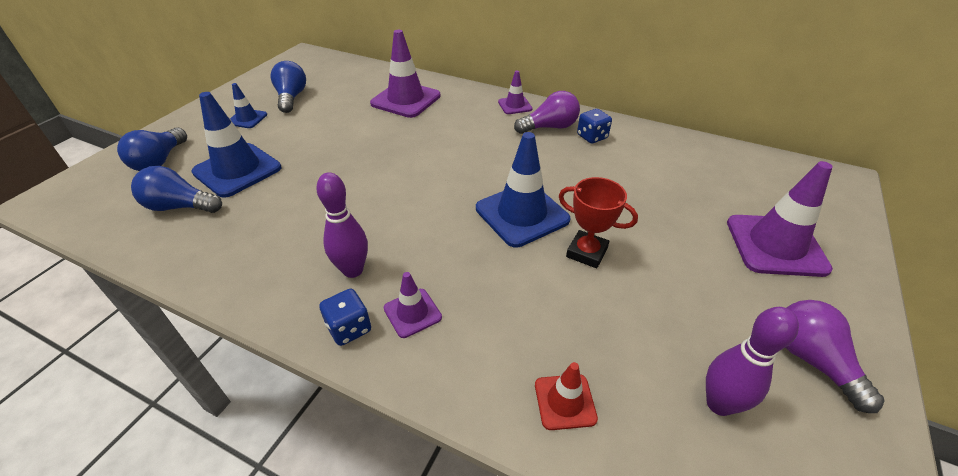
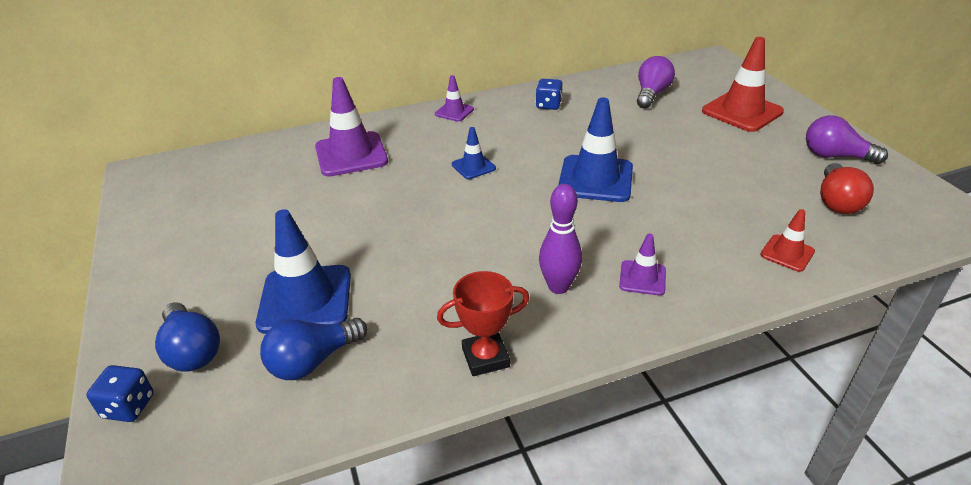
camera: 45 degrees left, 5 degrees down
blue traffic cone [230,83,267,128] -> blue traffic cone moved to [452,127,496,179]
blue light bulb [271,61,306,113] -> none
blue dice [319,289,371,346] -> blue dice moved to [86,365,154,422]
purple light bulb [514,91,580,134] -> purple light bulb moved to [637,56,675,109]
red trophy [559,177,638,268] -> red trophy moved to [437,271,529,376]
purple bowling pin [706,307,799,416] -> red light bulb [820,163,874,214]
purple traffic cone [727,161,833,277] -> red traffic cone [702,37,784,132]

